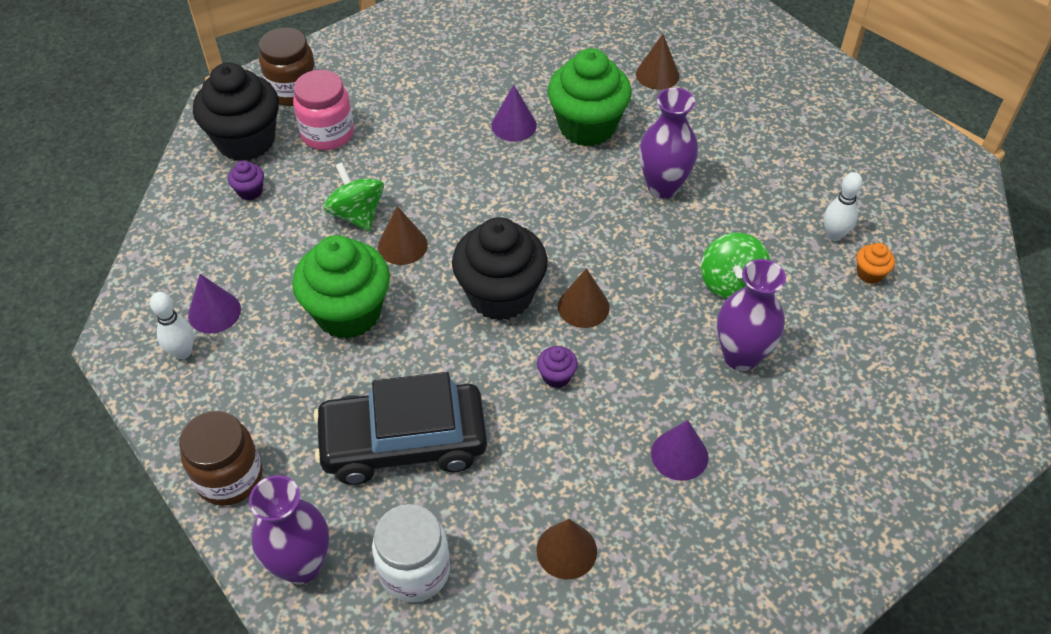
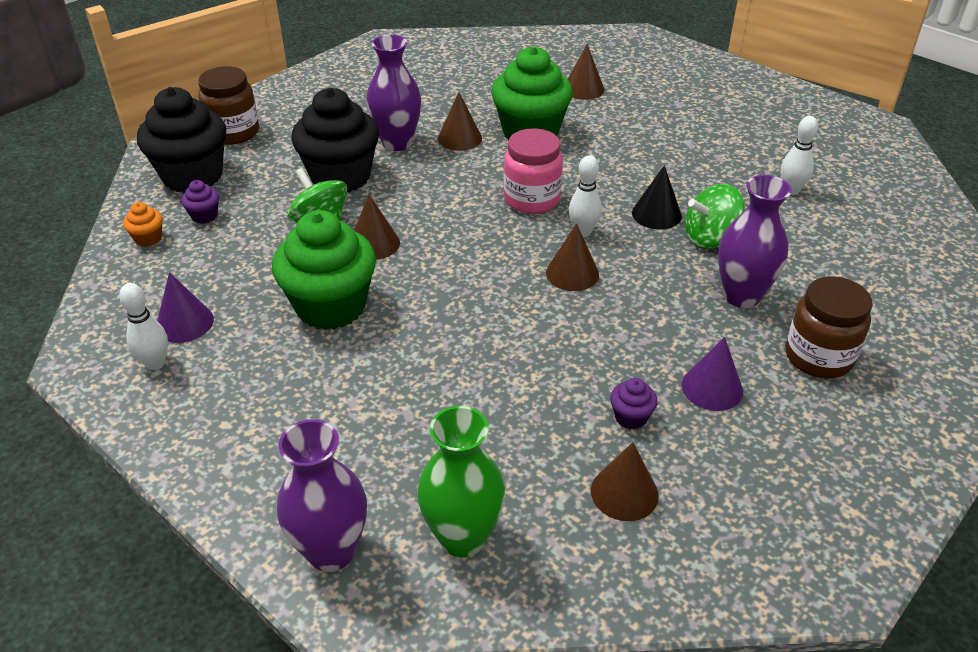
camera: 10 degrees left, 10 degrees down
brown jar [179,411,262,506] -> brown jar moved to [786,276,873,379]
pink jar [293,70,354,150] -> pink jar moved to [503,128,563,214]
black car [314,372,487,485] -> none
white jar [372,504,450,603] -> green vase [417,406,505,557]
black cupcake [452,217,548,321] -> black cupcake moved to [292,88,379,192]
purple cone [491,85,537,142] -> brown cone [438,92,482,151]
purple cupcake [537,346,578,388] -> purple cupcake moved to [610,378,658,429]
purple vase [639,88,698,198] -> purple vase moved to [366,34,421,151]
green spinning top [701,233,770,299] -> green spinning top turned 75 degrees clockwise [685,184,745,249]
orange cupcake [856,243,895,284] -> orange cupcake moved to [123,202,163,247]
none -> white bowling pin [569,155,602,237]
none -> black cone [632,165,682,229]

